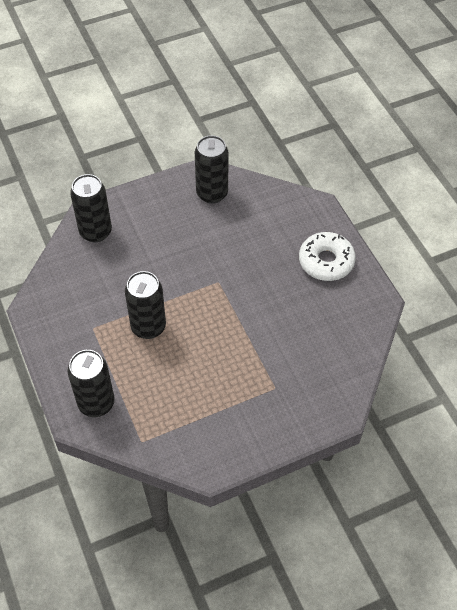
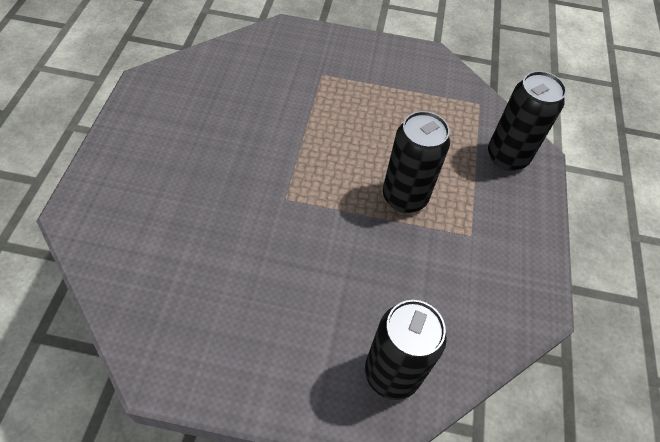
camera: 150 degrees left, 0 degrees up
black can [195,135,229,204] -> none
white donut [299,232,356,281] -> none

